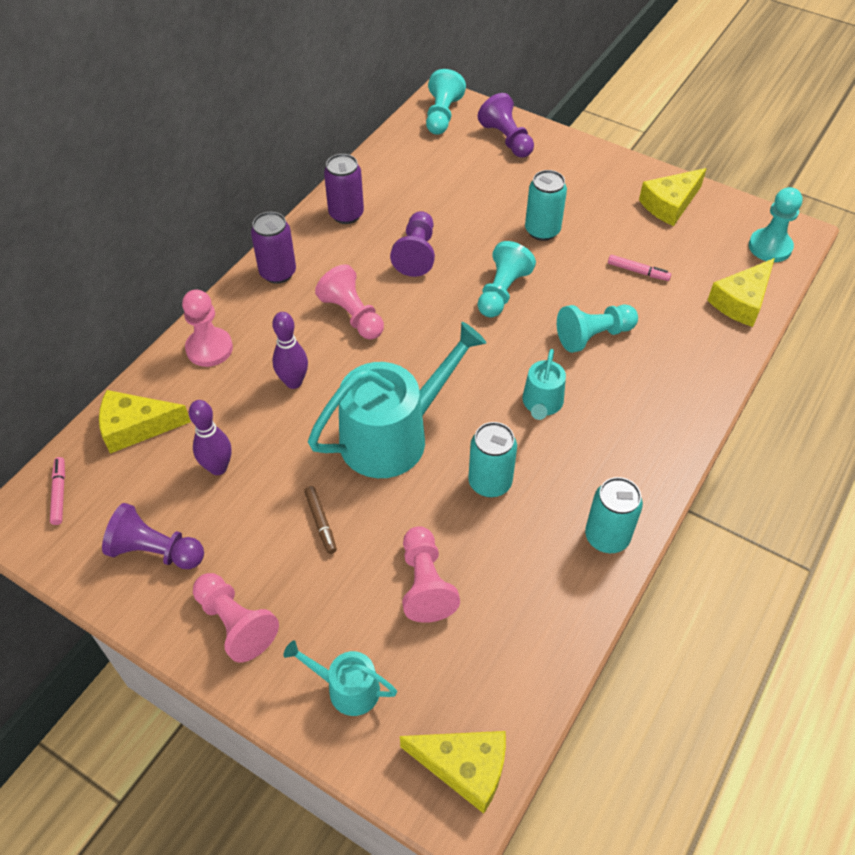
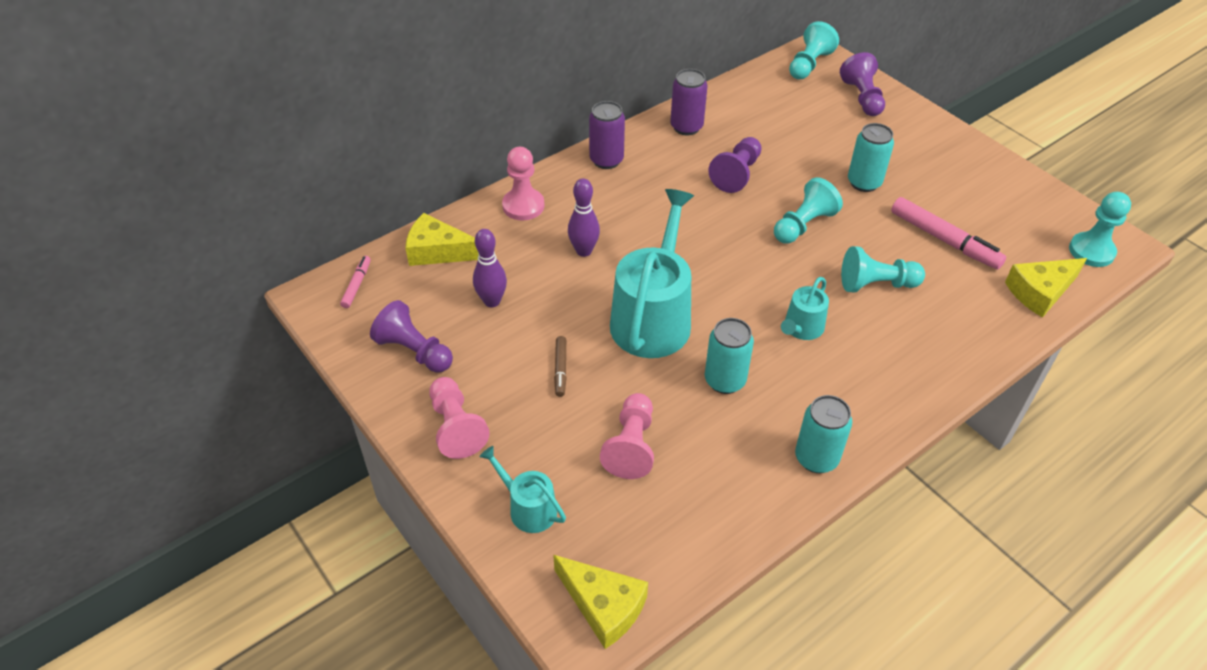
camera: 20 degrees right, 5 degrees down
turquoise watering can [308,322,486,478] -> turquoise watering can turned 60 degrees counterclockwise [610,189,694,358]
pink pawn [315,264,384,340] -> none
pink marker [608,255,671,281] -> pink marker [891,197,1006,269], size x1.92
yellow cheese [639,168,707,226] -> none

